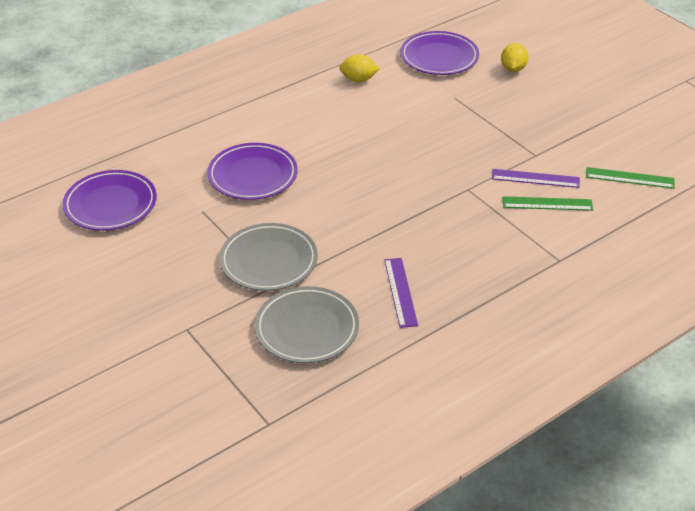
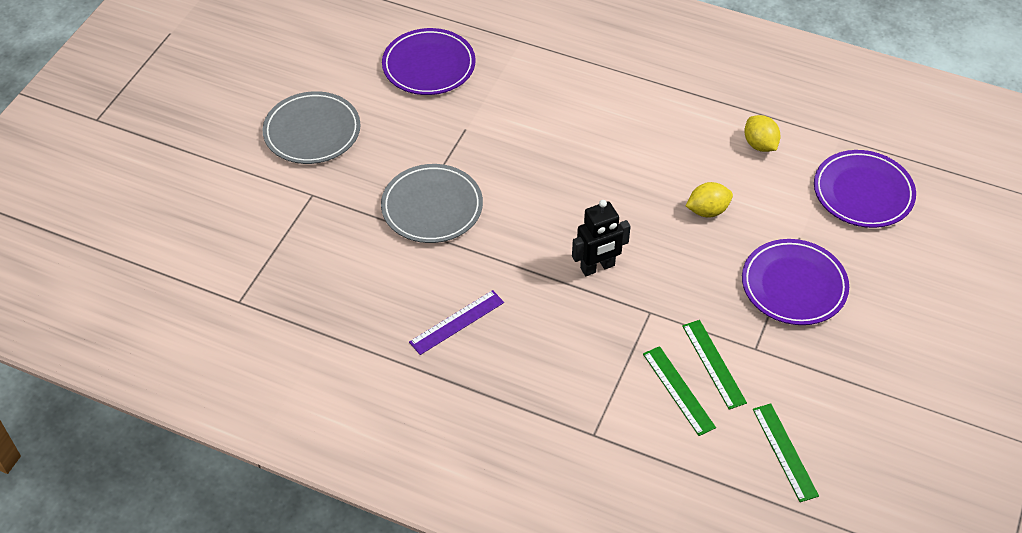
camera: 60 degrees right, 10 degrees up
purple plate [207,143,298,200] -> purple plate moved to [742,239,849,325]
grey plate [254,286,359,363] -> grey plate moved to [263,91,361,164]
purple ruler [492,169,580,188] -> green ruler [682,320,747,410]
yellow lemon [501,43,529,72] -> yellow lemon moved to [686,182,733,217]
none -> black robot [572,200,631,276]

